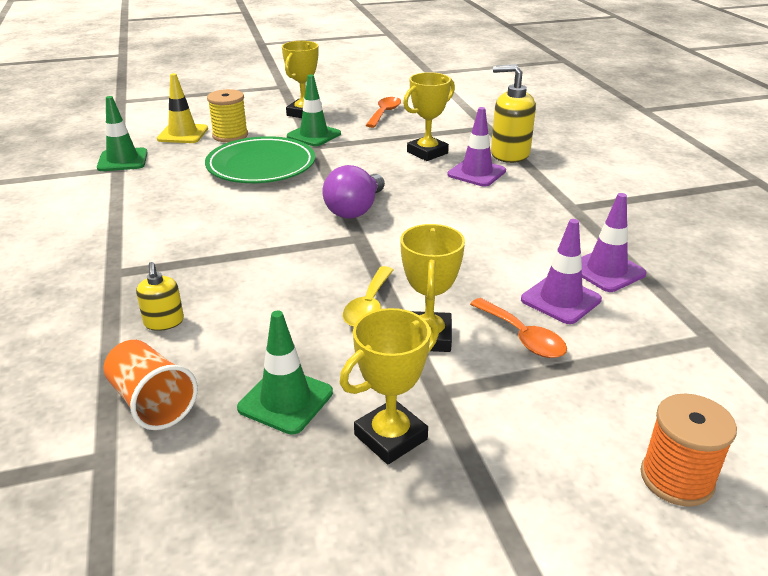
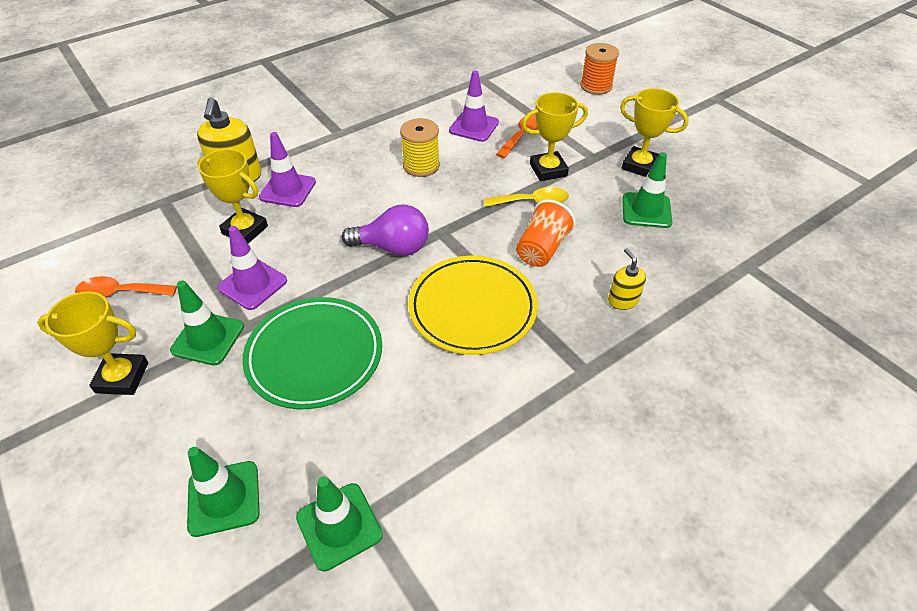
camera: 110 degrees left, 15 degrees up
orange cup [104,340,198,430] -> orange cup moved to [516,199,576,267]
yellow soap dispenser [136,262,184,331] -> yellow soap dispenser turned 75 degrees counterclockwise [608,248,646,310]
yellow traffic cone [157,73,208,143] -> green traffic cone [187,447,260,537]
yellow spool [207,89,248,142] -> yellow spool moved to [400,118,440,177]
purple traffic cone [581,193,647,292] -> purple traffic cone moved to [218,226,287,310]
none -> yellow plate [408,256,538,355]

